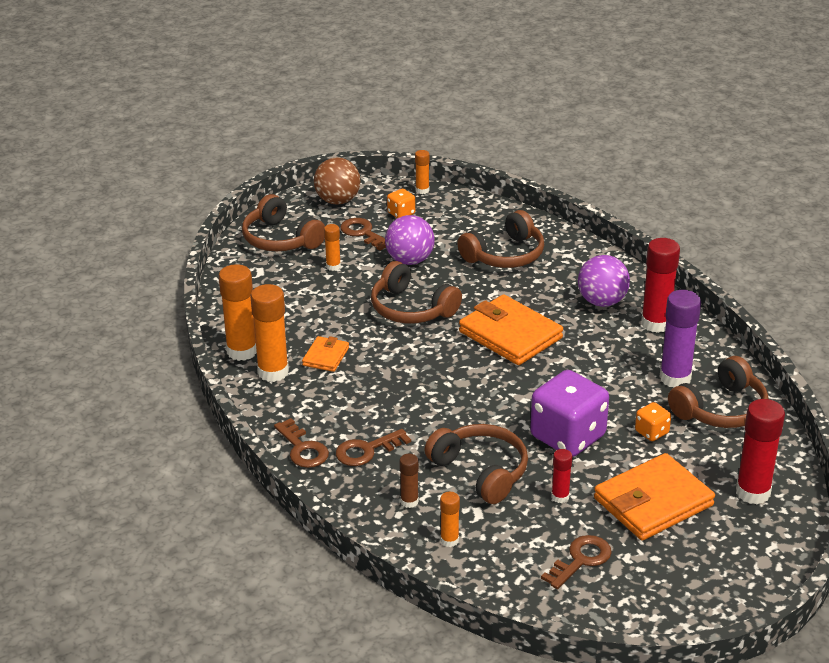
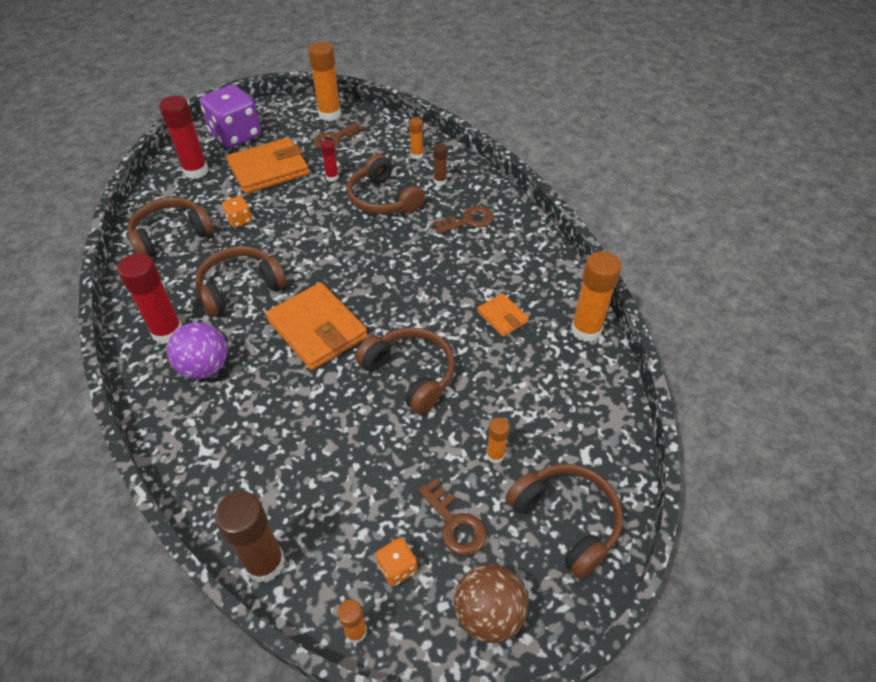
camera: 175 degrees left, 15 degrees up
orange glue stick [250,284,289,382] -> orange glue stick moved to [308,42,341,121]
brown key [274,418,329,468] -> none
orange wallet [302,336,349,372] -> orange wallet turned 60 degrees counterclockwise [477,293,529,337]
purple ball [385,215,435,265] -> none
brown headphones [457,210,544,268] -> brown headphones moved to [195,246,286,317]
purple dice [530,370,609,457] -> purple dice moved to [200,85,261,148]
purple glue stick [659,290,701,387] -> none
none -> brown glue stick [215,491,285,582]

